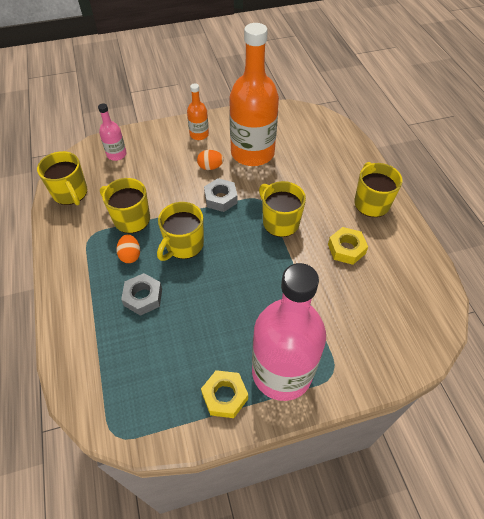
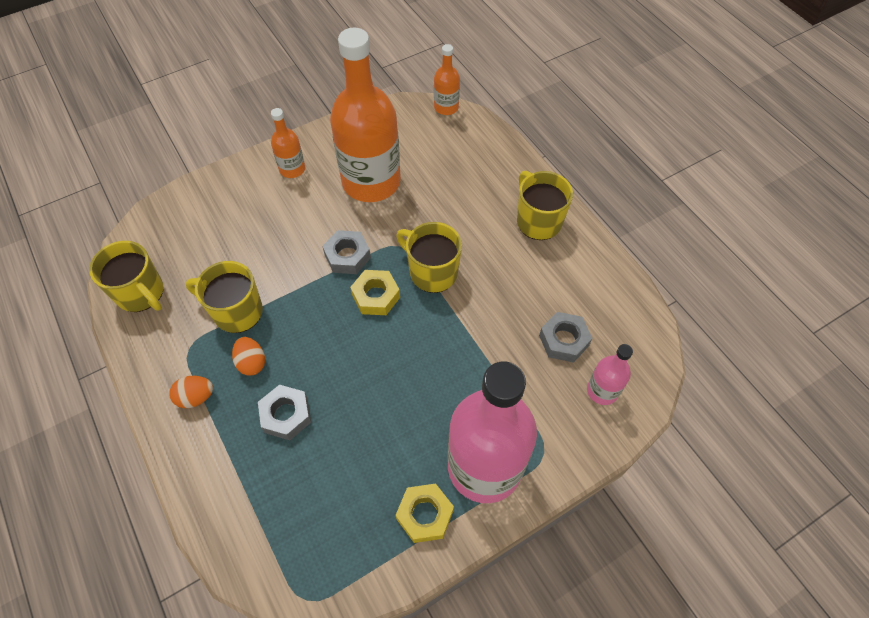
camera: 15 degrees left, 5 degrees up
pink bottle [98,103,127,161] -> pink bottle moved to [587,344,633,405]
yellow mug [157,202,204,261] -> none
orange egg [197,150,224,170] -> orange egg moved to [169,376,213,408]
yellow nut [328,227,368,265] -> yellow nut moved to [350,270,400,315]
none -> orange bottle [434,44,460,115]
none -> grey nut [539,312,593,363]

